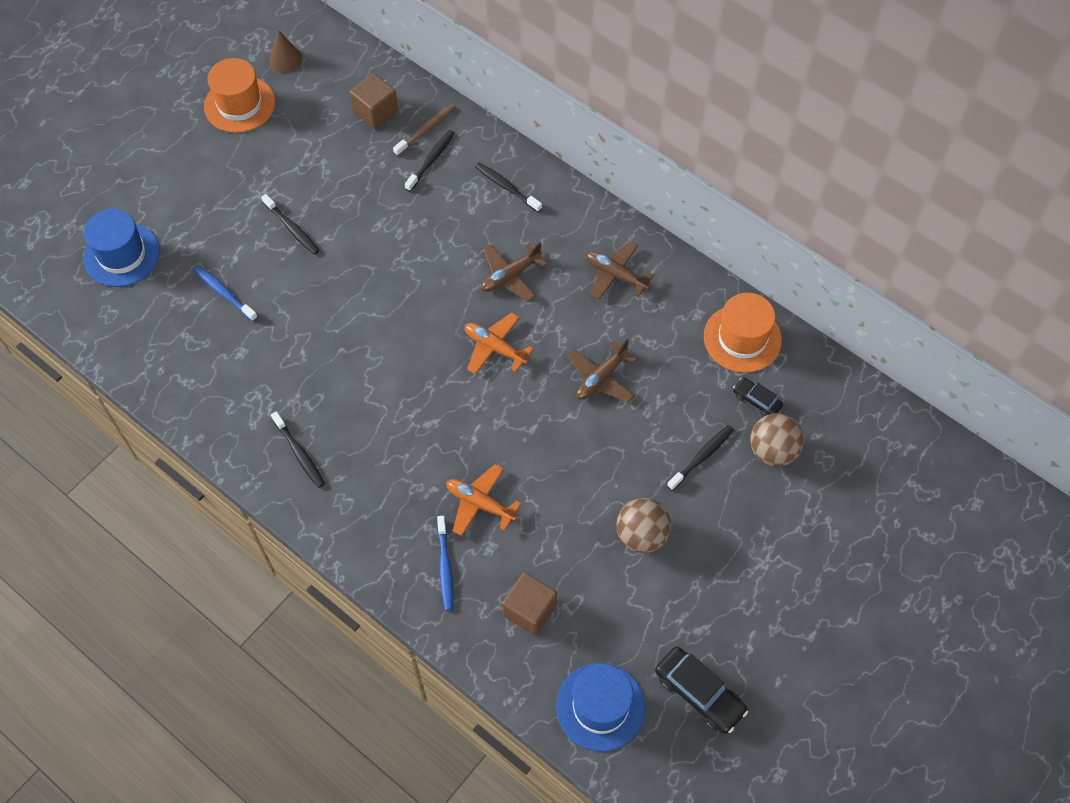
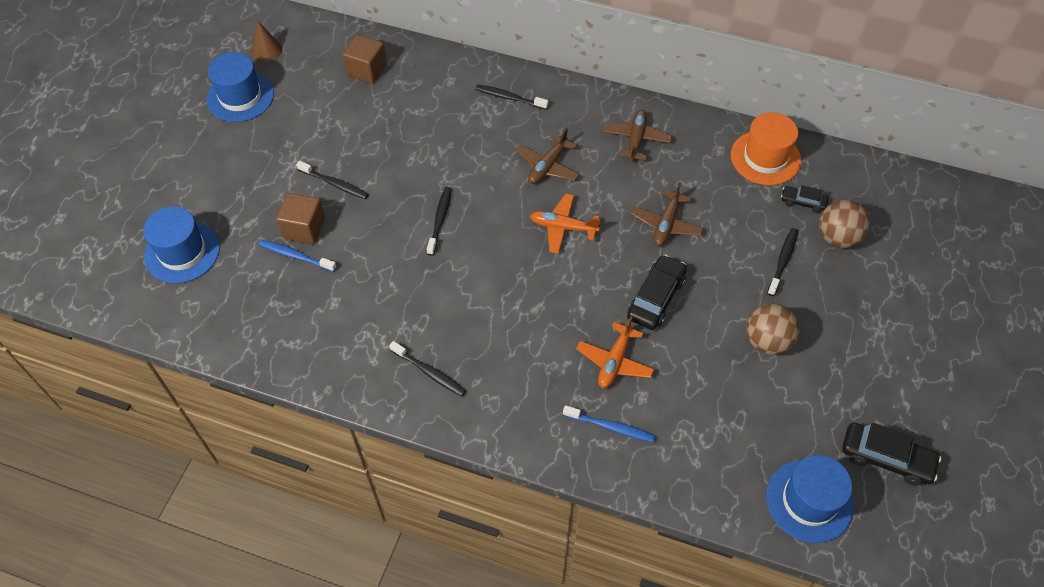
camera: 20 degrees left, 5 degrees down
orange hat [204,58,275,133] -> blue hat [206,52,274,122]
brown toothbrush [393,104,456,156] -> none
black toothbrush [405,130,455,192] -> black toothbrush moved to [427,187,452,256]
blue toothbrush [437,516,454,611] -> blue toothbrush turned 45 degrees counterclockwise [563,405,655,443]
orange plane [446,464,521,536] -> orange plane turned 75 degrees counterclockwise [576,316,654,388]
brown cube [502,572,557,636] -> brown cube moved to [276,193,325,244]
brown plane [586,241,654,300] -> brown plane turned 90 degrees clockwise [602,110,672,161]
none -> black car [627,255,687,330]

